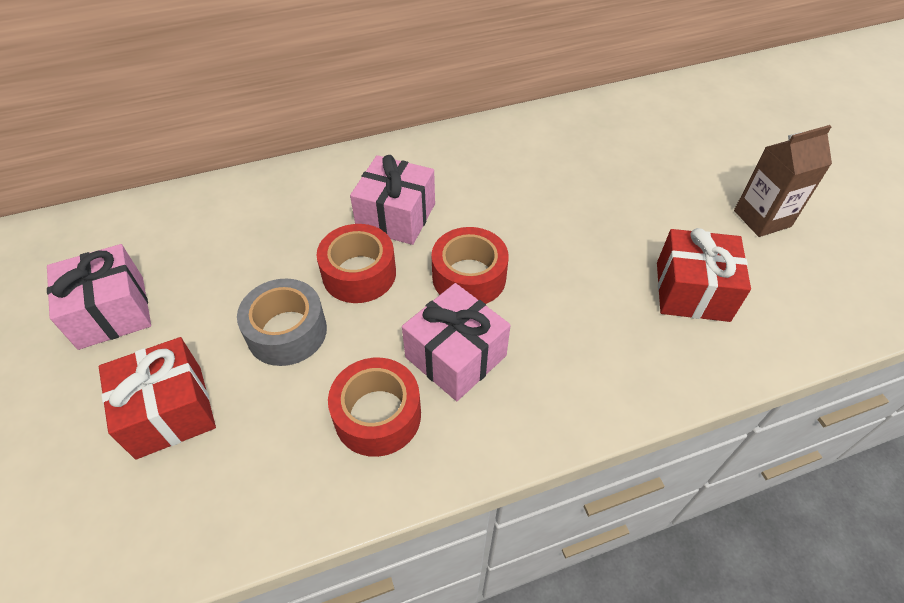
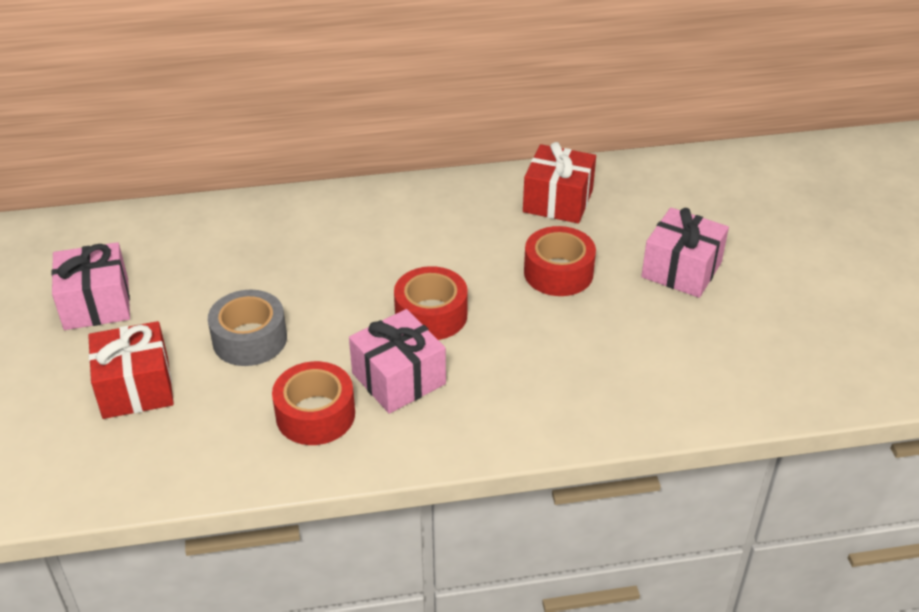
camera: 10 degrees right, 10 degrees down
red tape [316,224,396,303] -> red tape moved to [524,226,596,296]
pink gift [350,155,435,245] -> pink gift moved to [641,207,729,298]
red gift [657,228,751,322] -> red gift moved to [523,142,596,224]
brown carton [734,125,832,237] -> none

